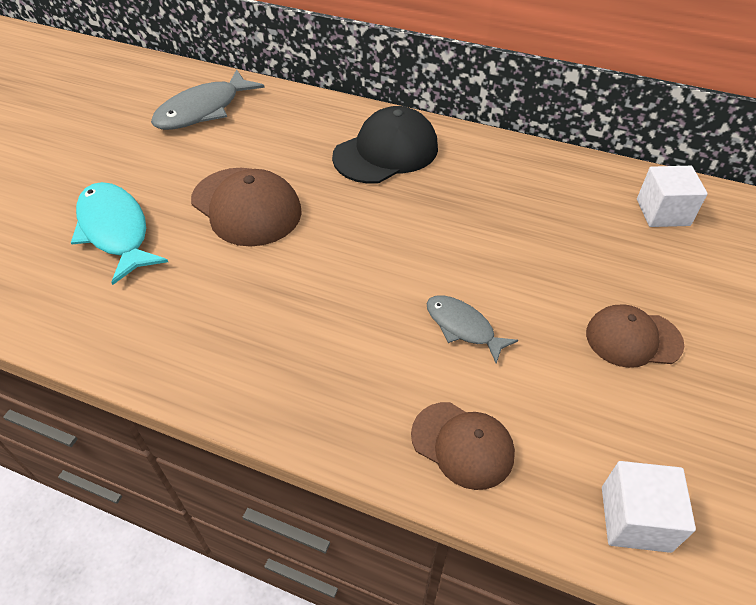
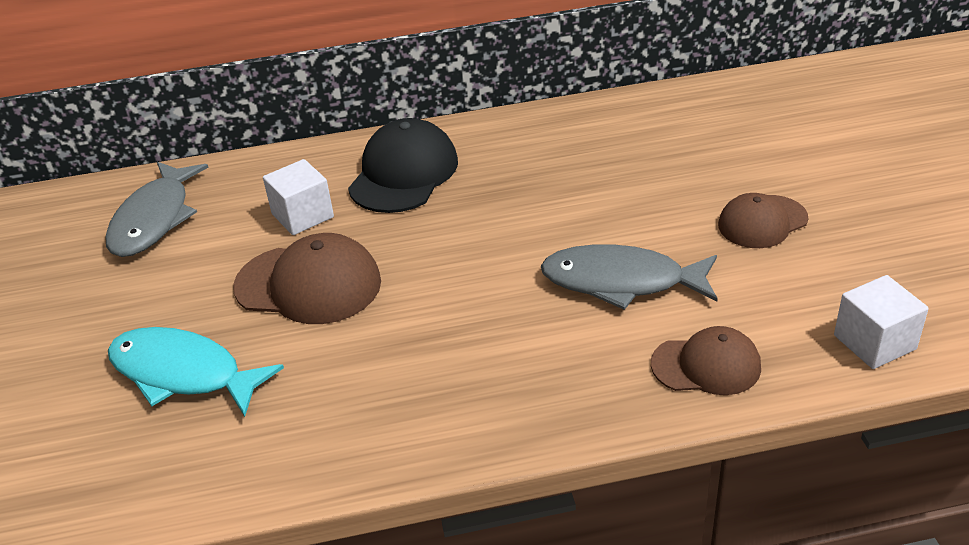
camera: 30 degrees left, 10 degrees down
grey fish [427,295,518,363] -> grey fish [541,244,718,310], size x1.68
white cube [637,166,708,227] -> white cube moved to [263,159,334,235]

